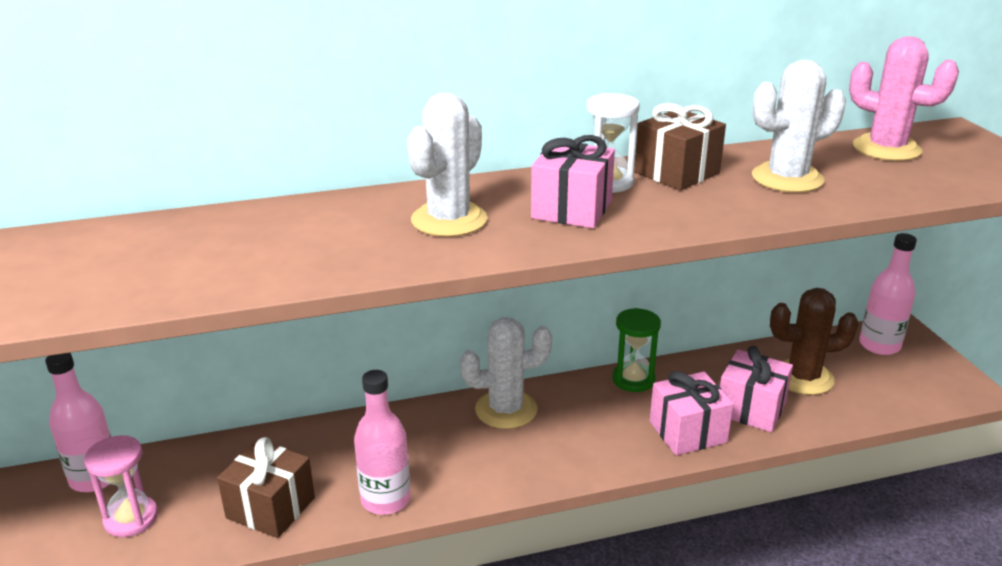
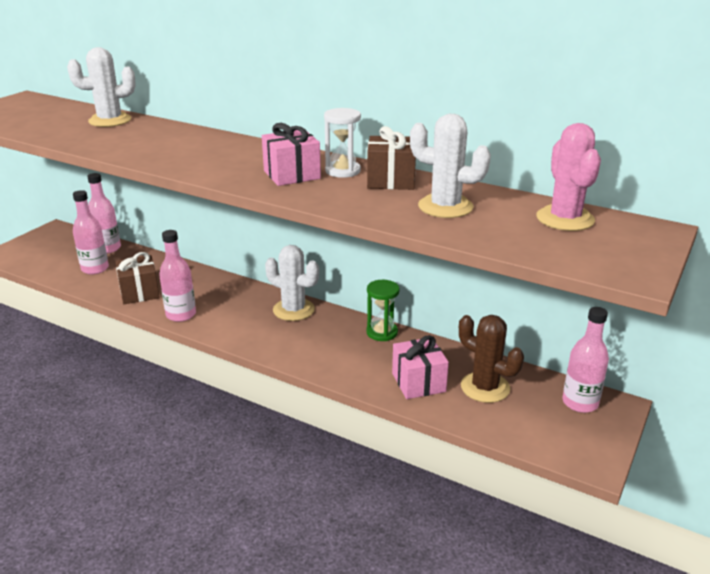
camera: 45 degrees right, 0 degrees up
pink hourglass [84,435,158,537] -> pink bottle [73,190,109,275]
white cactus [407,92,487,237] -> white cactus moved to [67,47,136,127]
pink gift [650,371,734,455] -> none

